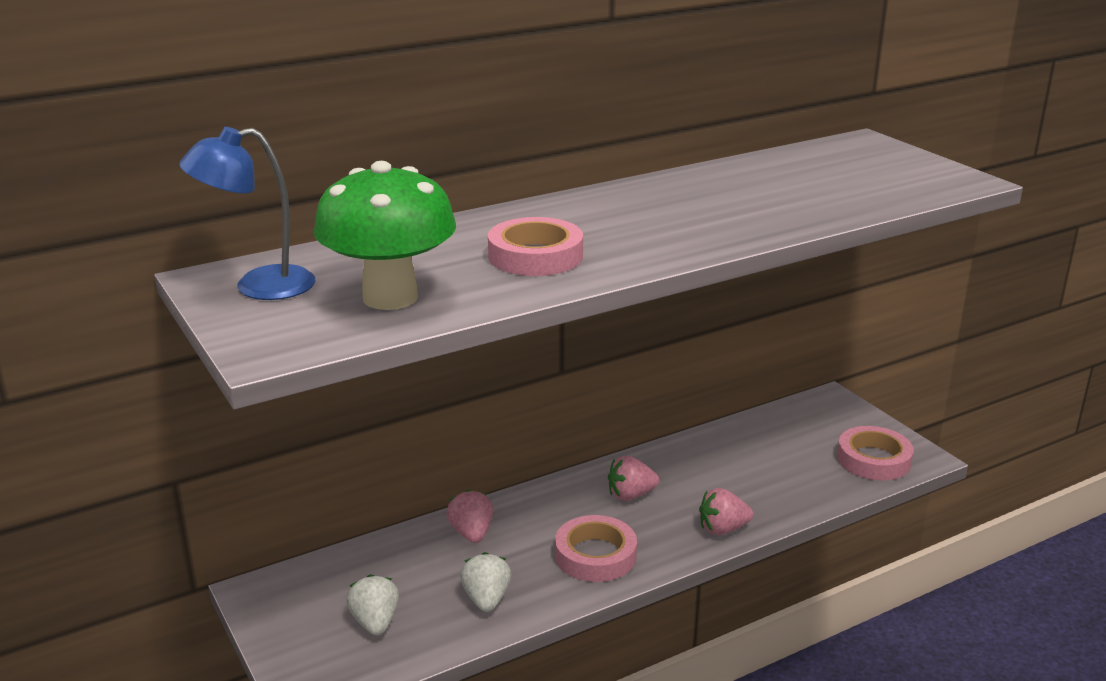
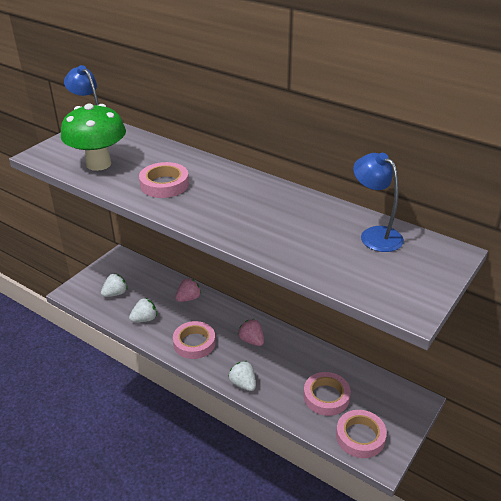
camera: 65 degrees right, 10 degrees up
pink strawberry [699,488,753,535] -> white strawberry [228,361,256,391]
none -> pink tape [303,372,351,416]
none -> blue lamp [353,153,404,252]

